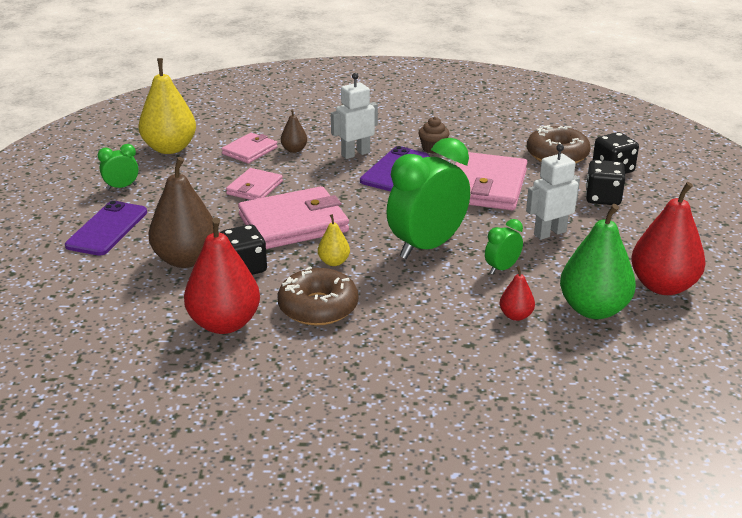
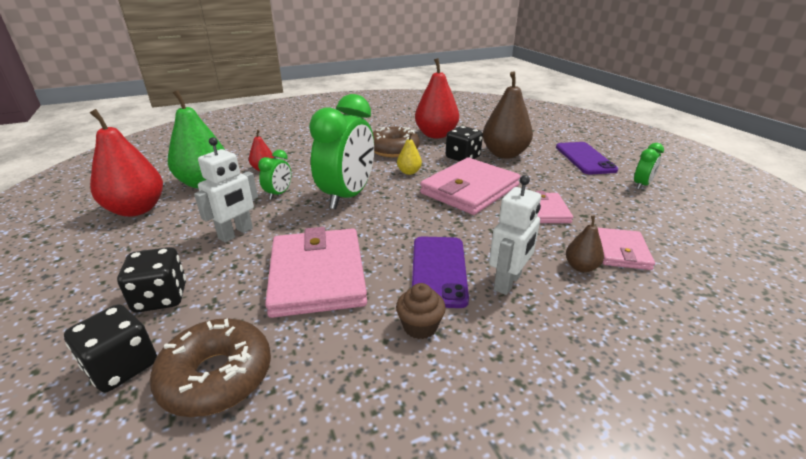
camera: 155 degrees right, 0 degrees up
yellow pear [138,58,196,154] -> none

